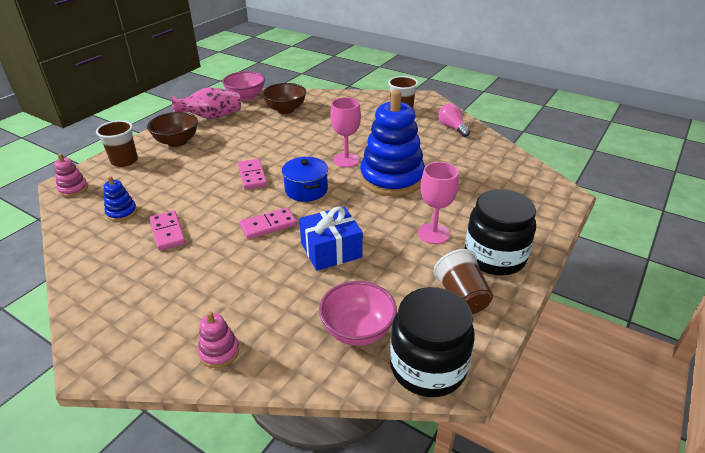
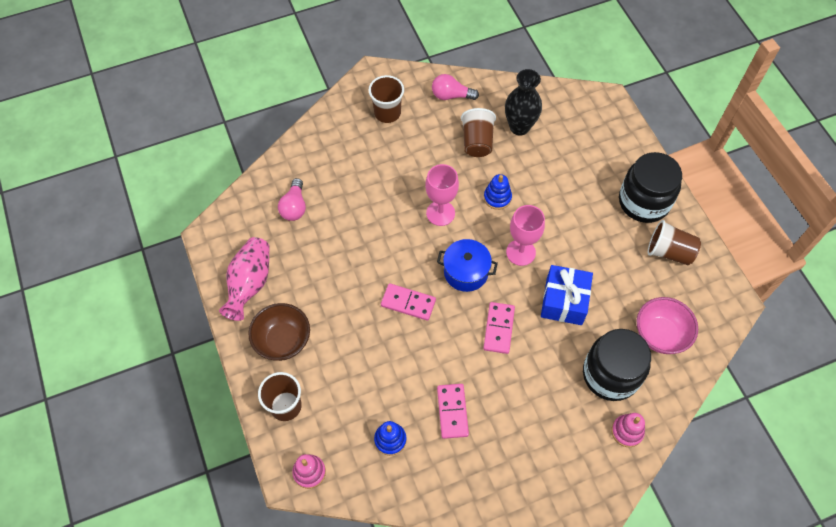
camera: 55 degrees left, 25 degrees up
pink domino [150,211,185,251] -> pink domino turned 75 degrees clockwise [437,384,469,439]
pink bowl [222,71,265,101] -> none
brown bowl [262,83,306,114] -> pink light bulb [278,178,306,221]
blue stacking toy [360,90,425,196] -> blue stacking toy [484,174,512,210], size x0.42
black jar [390,287,475,397] -> black jar moved to [583,329,651,401]
pink goblet [418,162,459,244] -> pink goblet moved to [506,205,545,266]
none -> brown cup [461,108,496,157]
none -> black vase [505,69,542,135]

